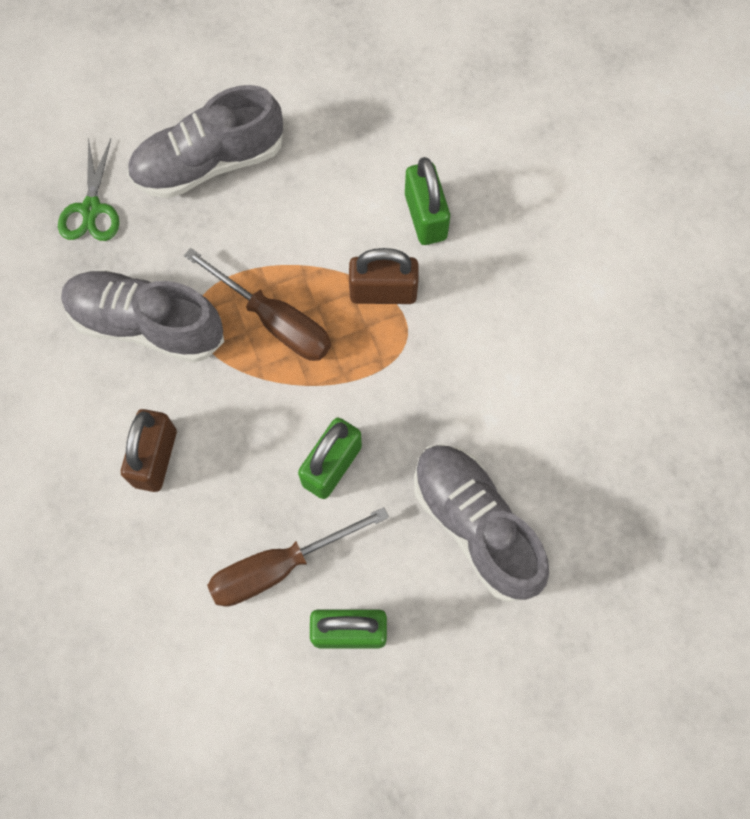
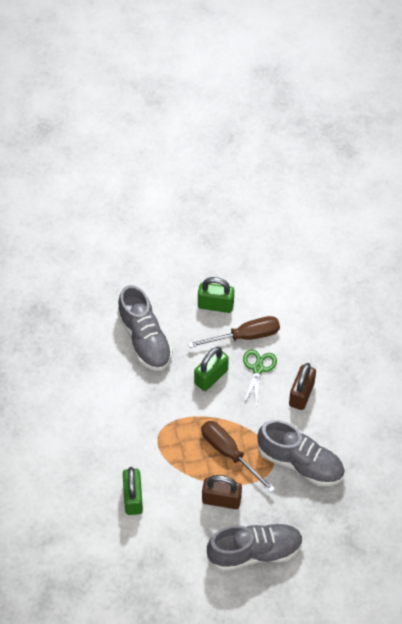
camera: 170 degrees left, 15 degrees down
green scissors [58,138,119,241] -> green scissors moved to [243,349,277,406]
brown padlock [349,248,418,304] -> brown padlock moved to [202,475,242,509]

